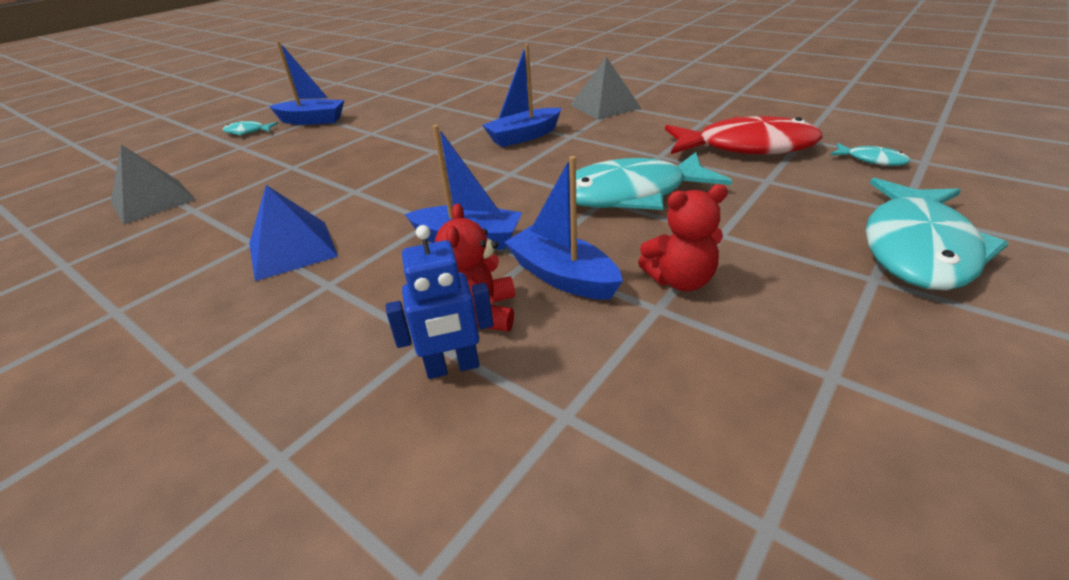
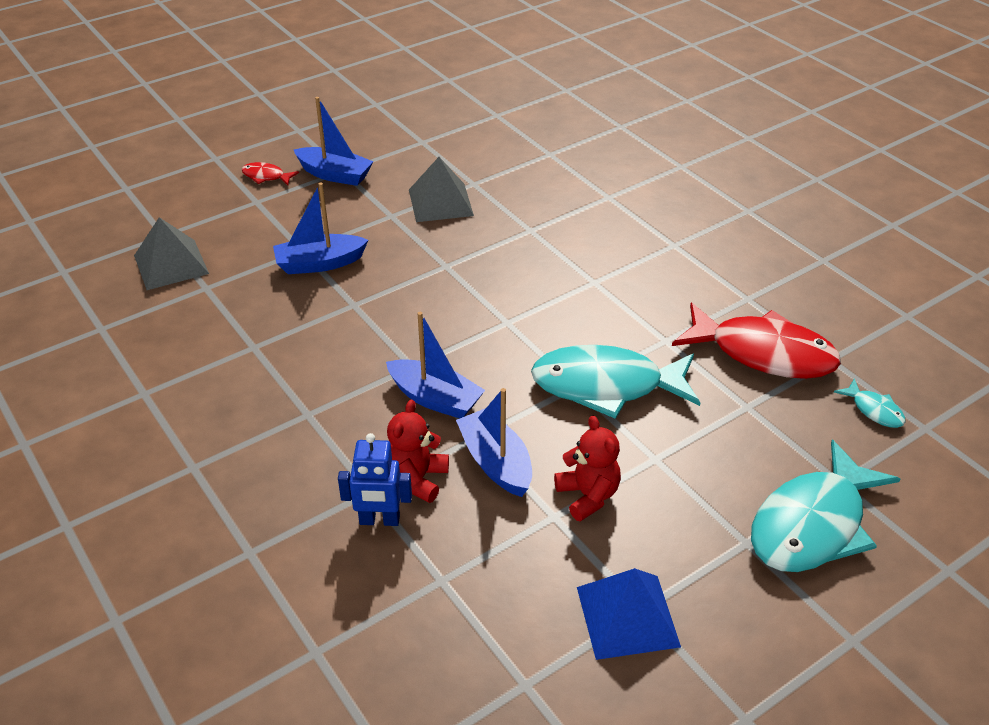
camera: 15 degrees right, 5 degrees up
turquoise fish [223,121,279,136] -> red fish [242,162,299,185]
blue pyramid [249,185,338,281] -> blue pyramid moved to [577,568,681,660]
blue boat [482,44,561,147] -> blue boat moved to [273,182,368,274]
grey pyramid [571,57,641,120] -> grey pyramid moved to [409,157,474,222]
red teddy bear [638,184,728,291] -> red teddy bear turned 120 degrees counterclockwise [554,416,621,522]

